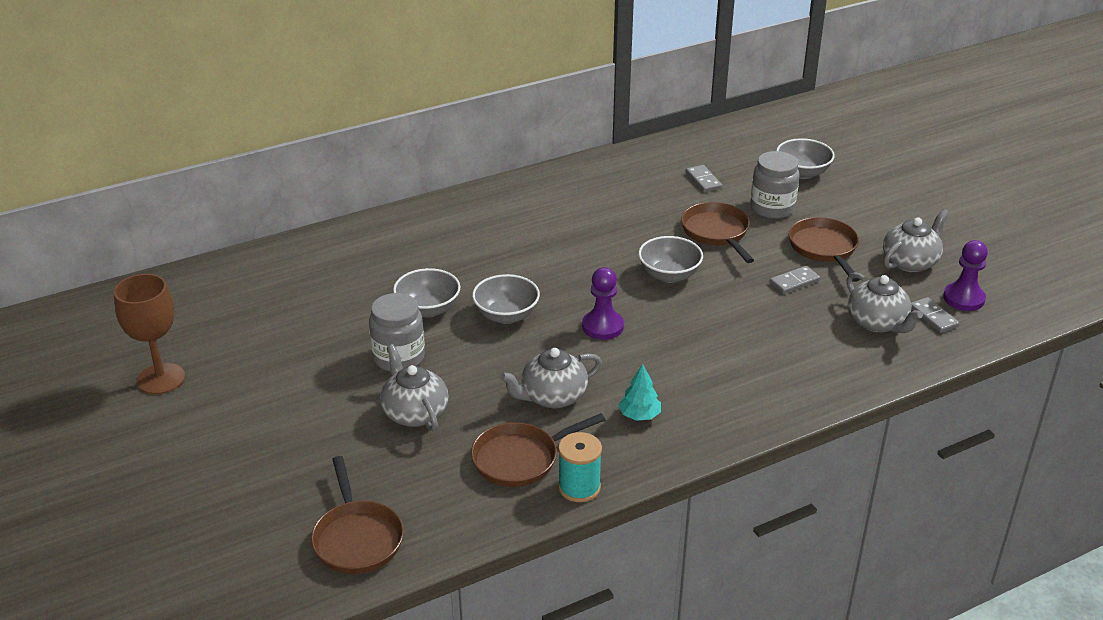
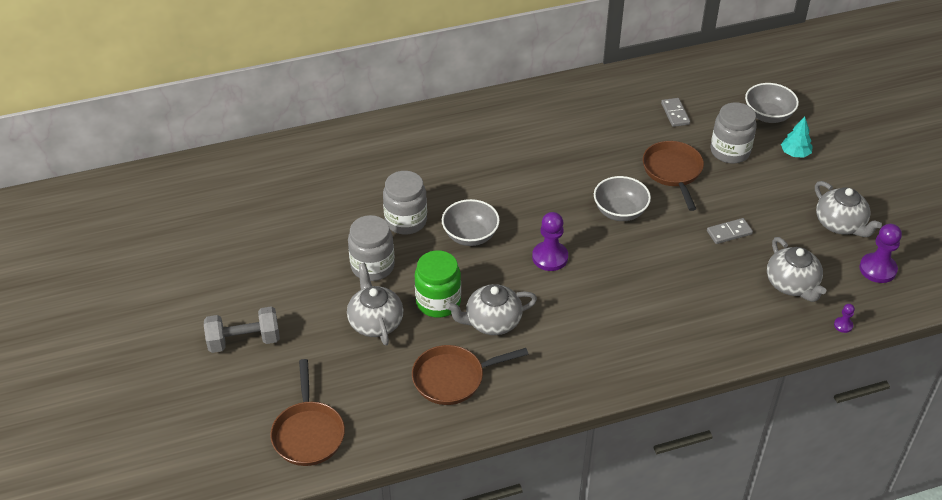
camera: 10 degrees right, 10 degrees up
brown goblet [114,274,185,395] -> none
grey bowl [393,268,460,318] -> grey jar [383,171,427,235]
turquoise spool [558,432,602,502] -> none
turquoise tree [618,364,661,421] -> turquoise tree moved to [781,117,813,158]
brown pan [789,217,860,282] -> none
grey teapot [883,209,949,272] -> grey teapot turned 90 degrees clockwise [815,181,882,237]
grey domino [911,297,959,333] -> none
none -> grey dumbbell [204,306,280,353]
none -> green jar [415,250,461,318]
none -> purple pawn [834,304,855,333]

